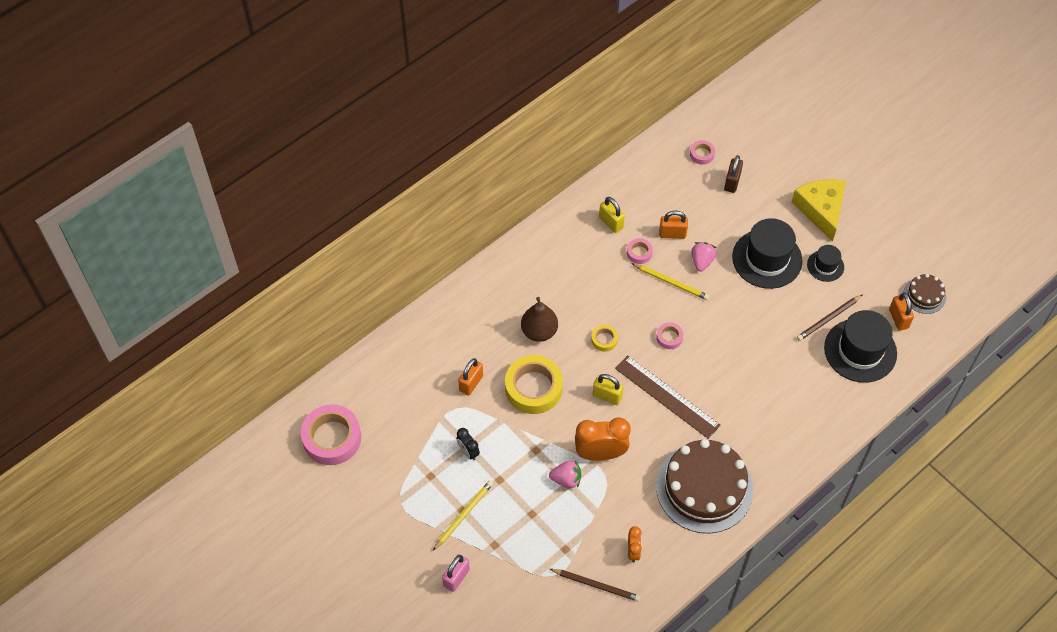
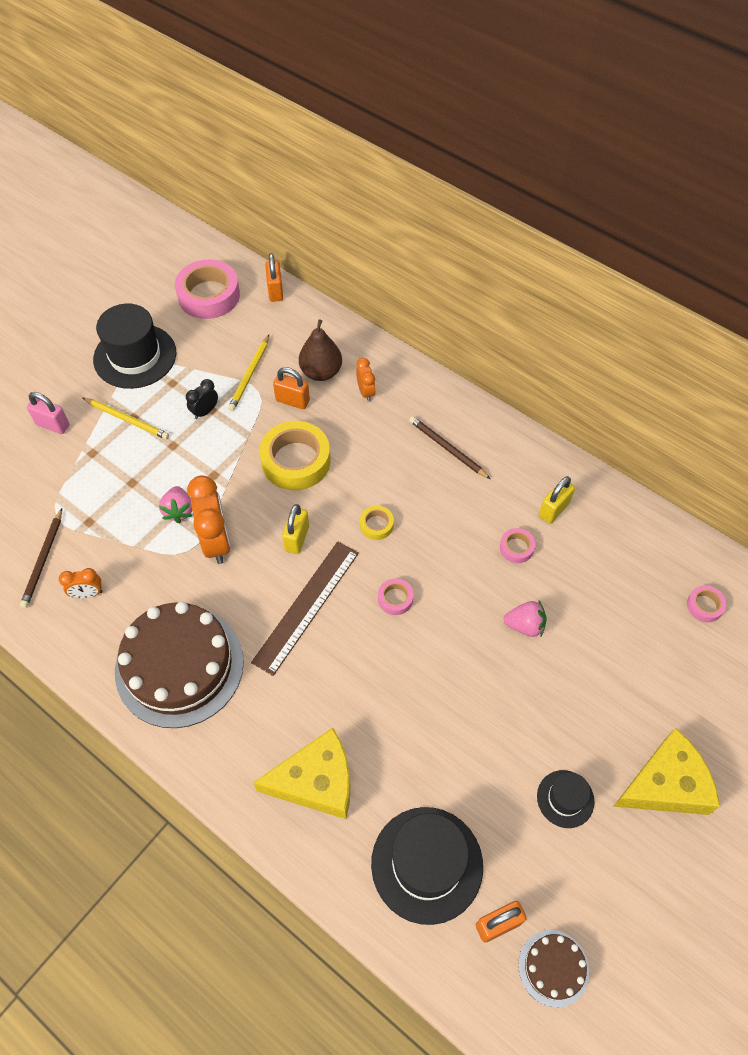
camera: 80 degrees right, 0 degrees up
brown pear [521,297,558,342] -> brown pear moved to [299,319,342,381]
yellow pencil [632,263,709,300] -> yellow pencil moved to [228,335,269,411]
orange padlock [659,211,688,239] -> orange padlock moved to [265,253,283,302]
brown padlock [724,155,743,193] -> none
black hat [732,218,803,289] -> black hat moved to [93,303,177,389]
brown pencil [797,295,862,341] -> brown pencil moved to [409,416,491,479]
none -> yellow cheese [253,728,350,819]
none -> orange clock [356,358,376,402]

